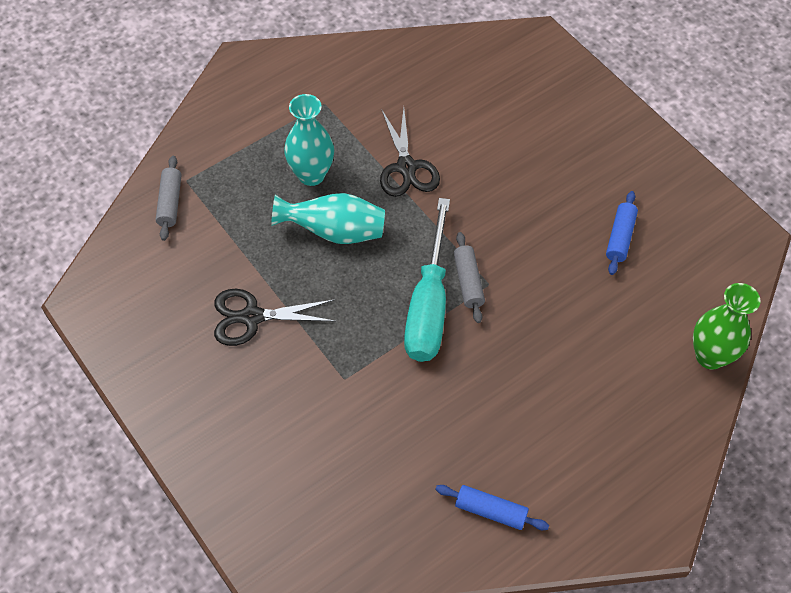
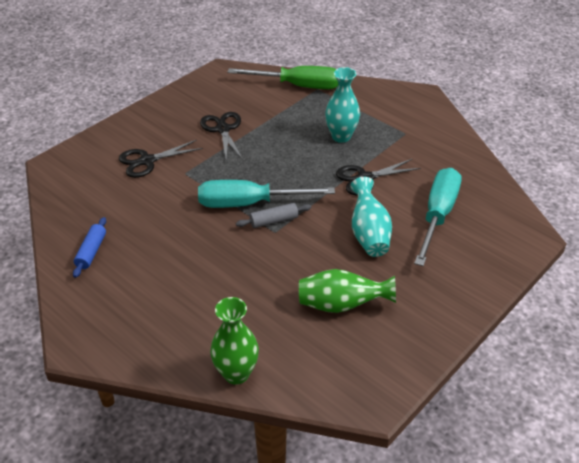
camera: 80 degrees right, 15 degrees down
grey rolling pin [156,156,181,241] -> green screwdriver [227,66,338,89]
turquoise vase [271,193,385,244] -> turquoise vase moved to [350,177,392,257]
blue rolling pin [606,191,638,275] -> green vase [299,269,396,313]
none -> black scissors [119,140,203,178]
none -> turquoise screwdriver [414,168,462,266]

